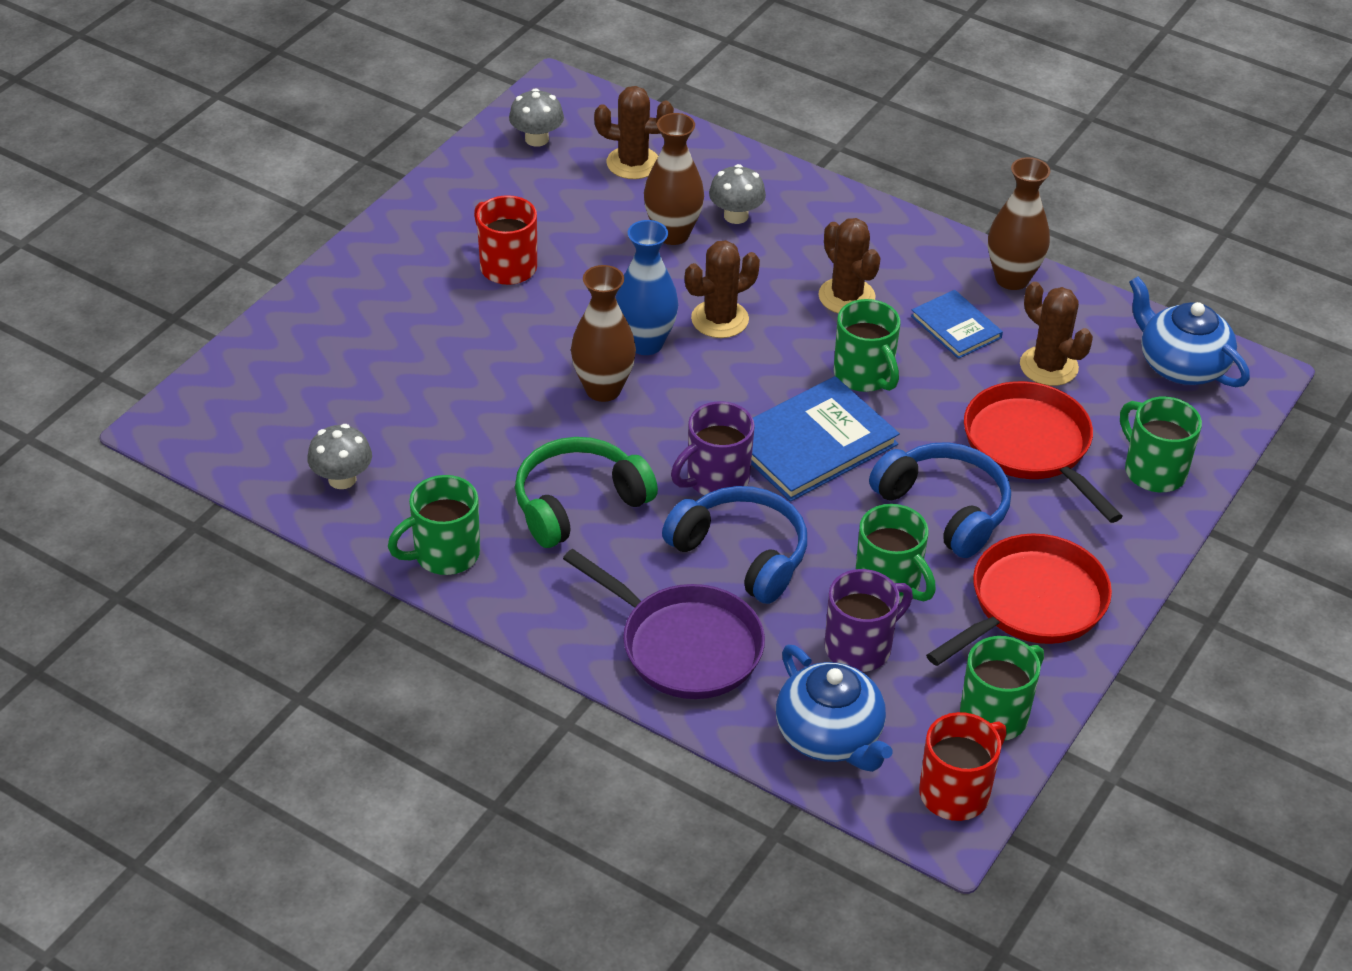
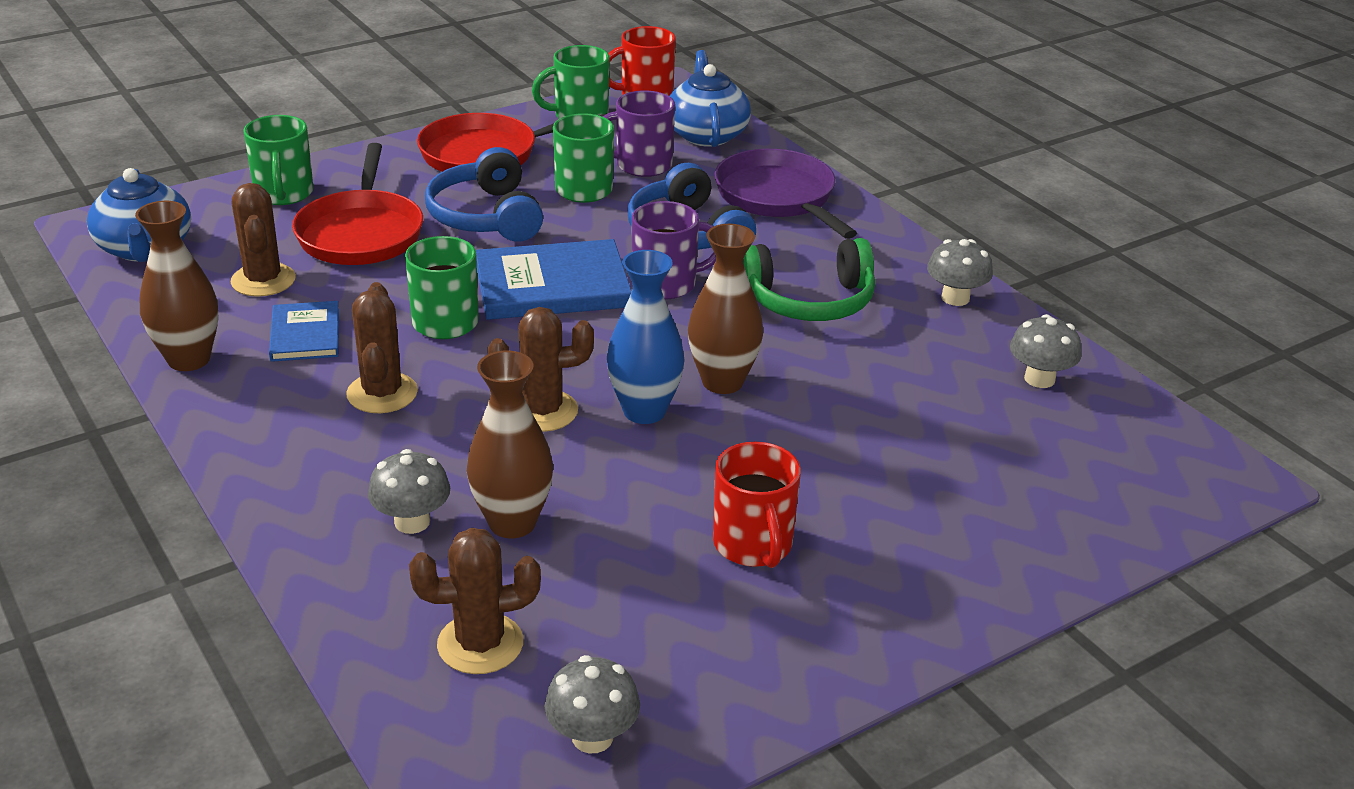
camera: 155 degrees left, 10 degrees down
green mug [388,475,480,575] -> grey mushroom [927,239,993,306]
brown cactus [594,86,674,179] -> brown cactus turned 45 degrees counterclockwise [409,528,541,674]

